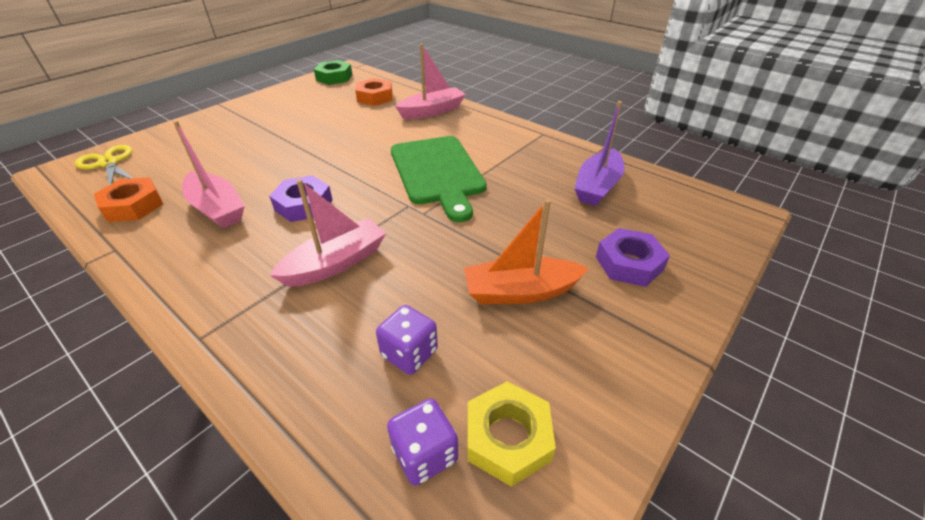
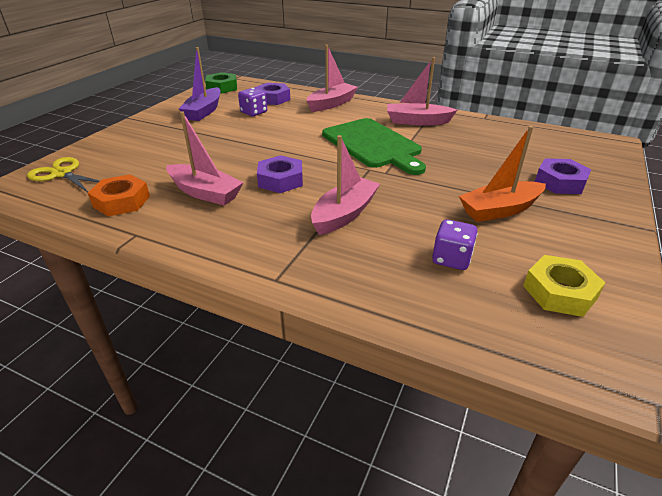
camera: 15 degrees left, 5 degrees down
orange nut [355,78,393,106] -> purple nut [255,83,290,105]
purple dice [387,398,458,486] -> purple dice moved to [238,88,267,116]
purple boat [574,101,624,206] -> purple boat moved to [179,47,221,121]
none -> pink boat [387,57,457,125]

